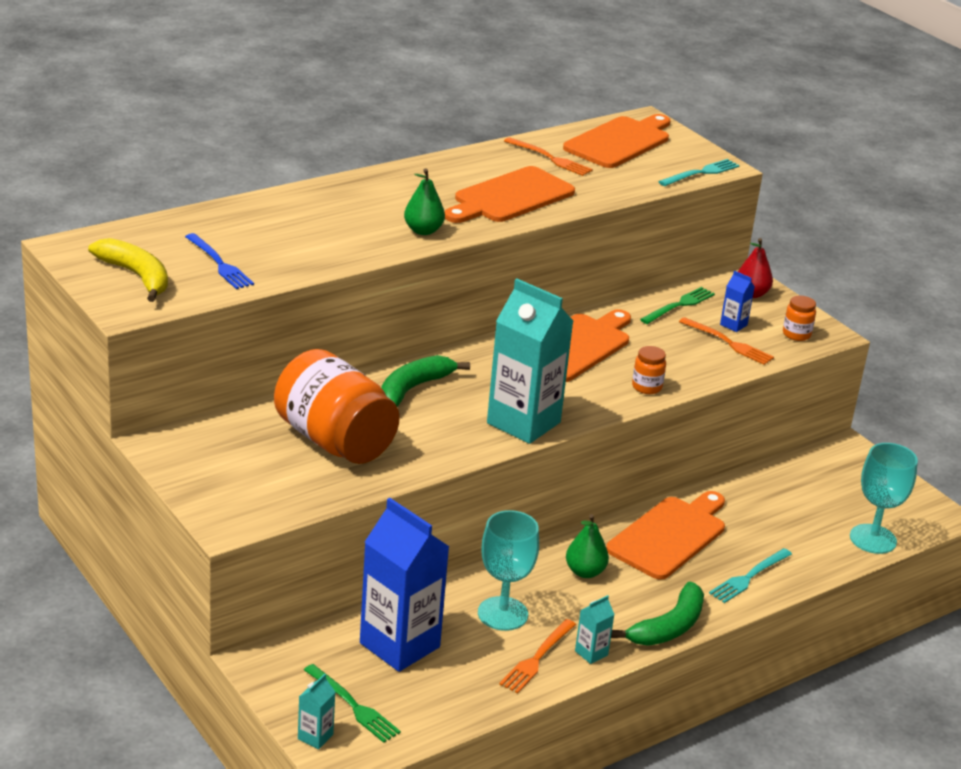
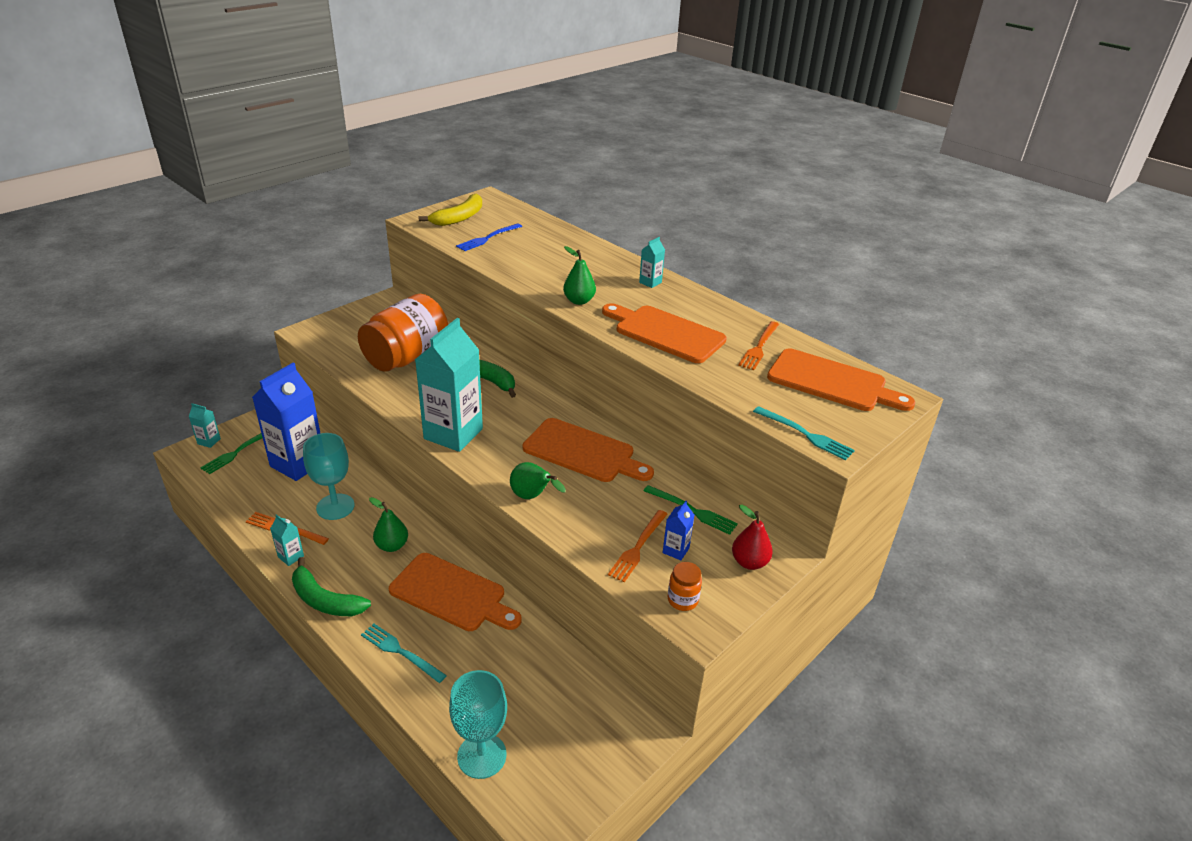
camera: 80 degrees right, 5 degrees up
orange jar [632,346,666,394] -> green pear [510,462,566,499]
none -> turquoise carton [639,237,665,288]

